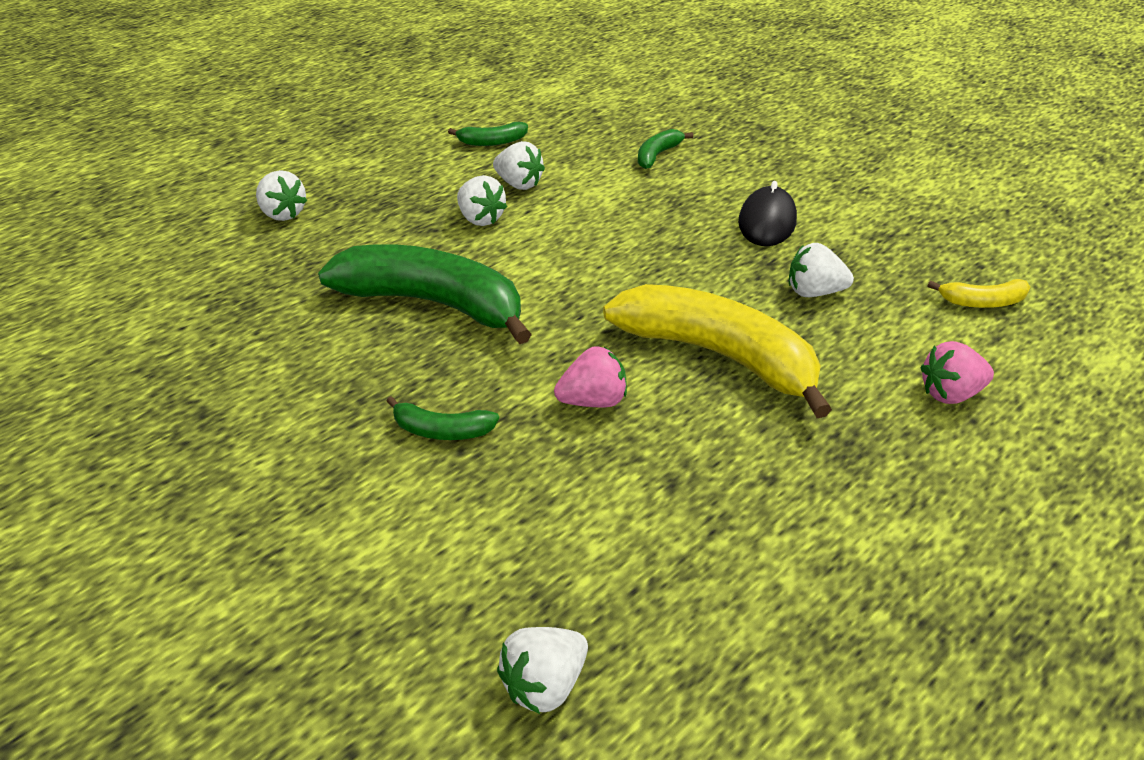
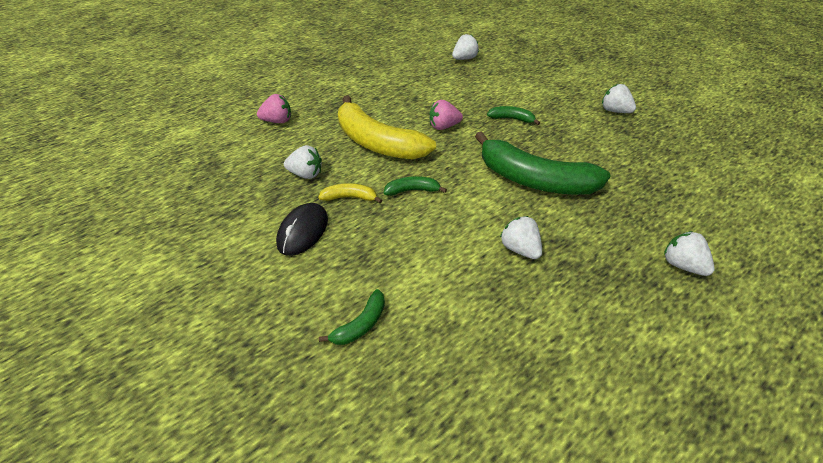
camera: 175 degrees left, 5 degrees up
green banana [448,122,528,146] -> green banana moved to [384,176,447,196]
white strawberry [493,141,545,190] -> white strawberry moved to [602,84,636,113]
yellow banana [927,279,1030,308] -> yellow banana moved to [318,183,382,203]

